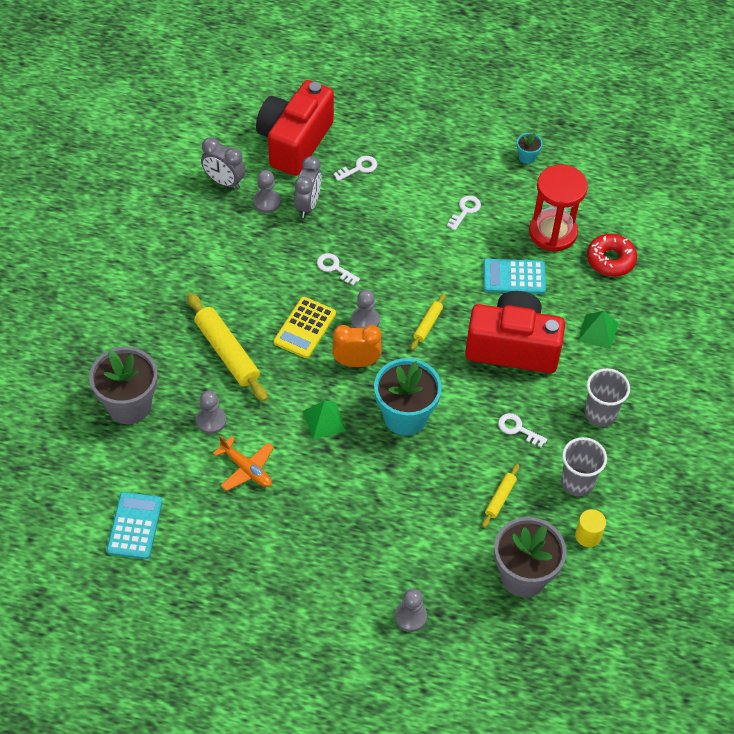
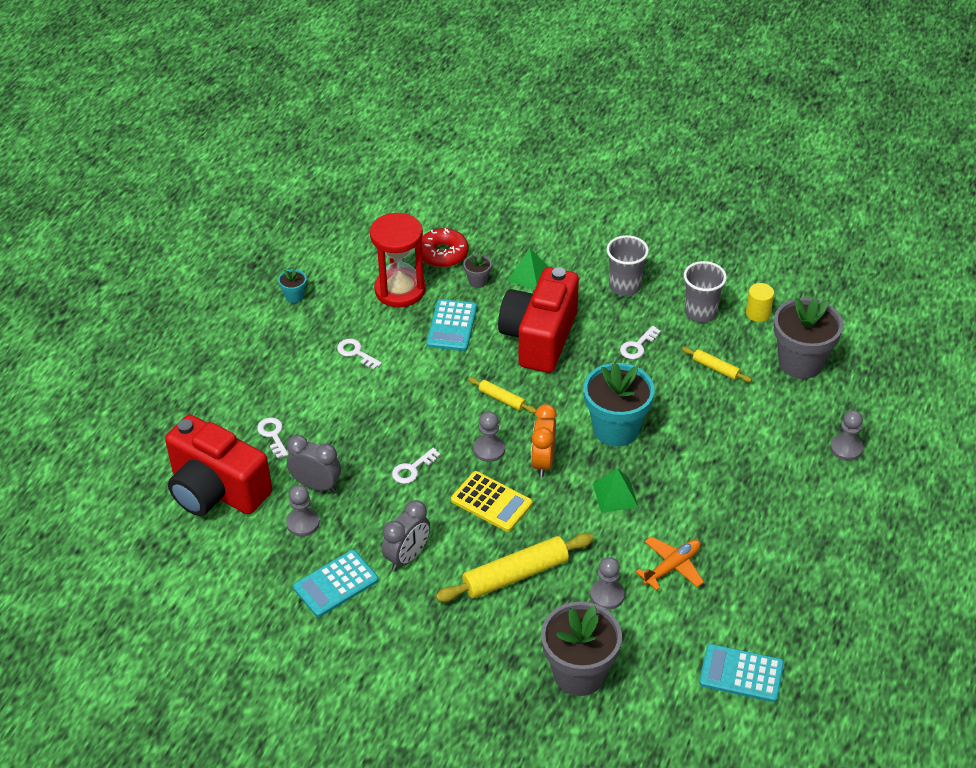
camera: 80 degrees left, 10 degrees down
grey clock [201,137,246,189] -> grey clock moved to [382,500,430,571]
none -> turquoise calculator [293,550,379,617]
none -> grey flower pot [464,253,492,288]

